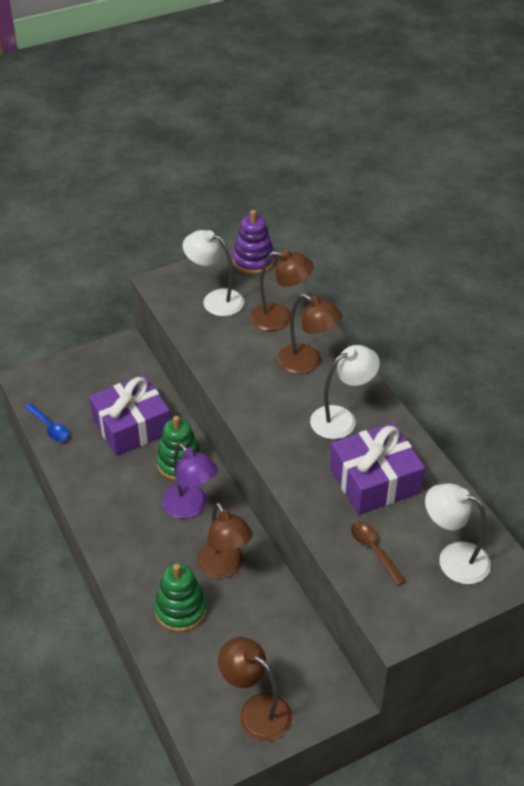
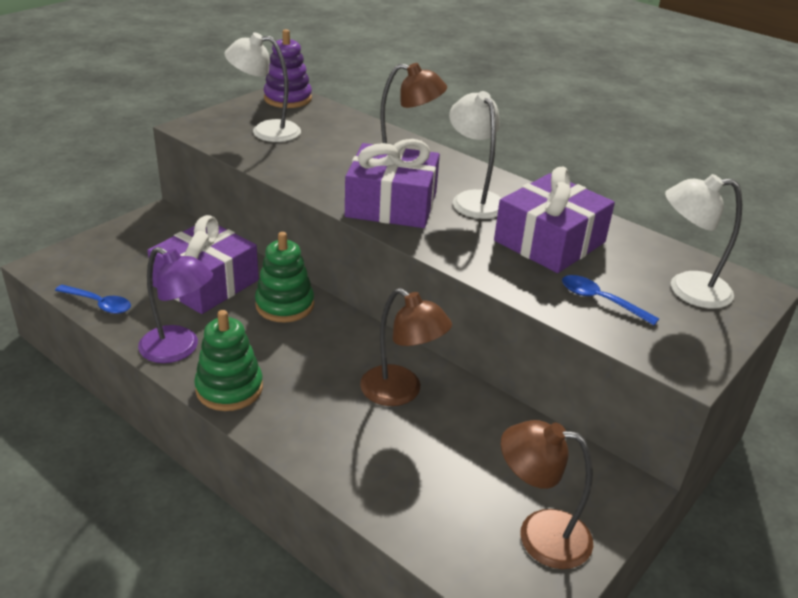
camera: 25 degrees left, 10 degrees down
green stacking toy [154,563,207,632] -> green stacking toy moved to [194,310,263,411]
purple lamp [162,443,218,519] -> purple lamp moved to [138,247,213,363]
brown lamp [250,250,314,331] -> none
white lamp [310,345,380,439] -> white lamp turned 60 degrees counterclockwise [449,91,501,219]
brown spoon [351,521,406,586] -> blue spoon [562,275,659,325]
none -> purple gift [345,139,440,228]

